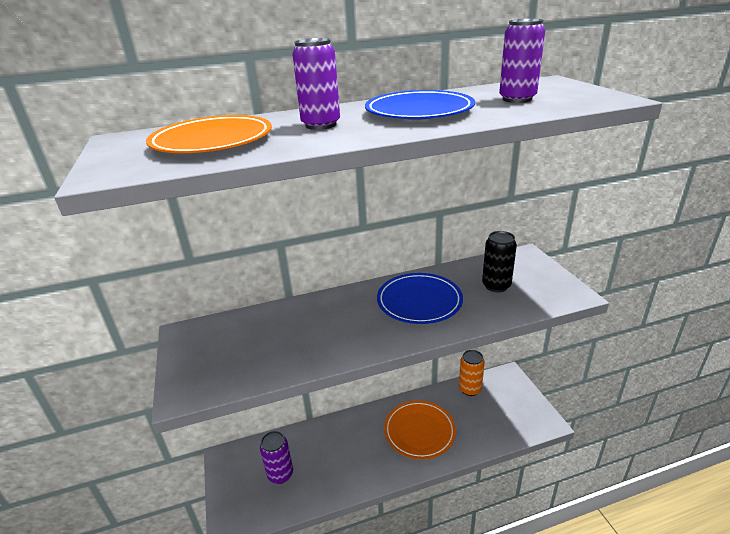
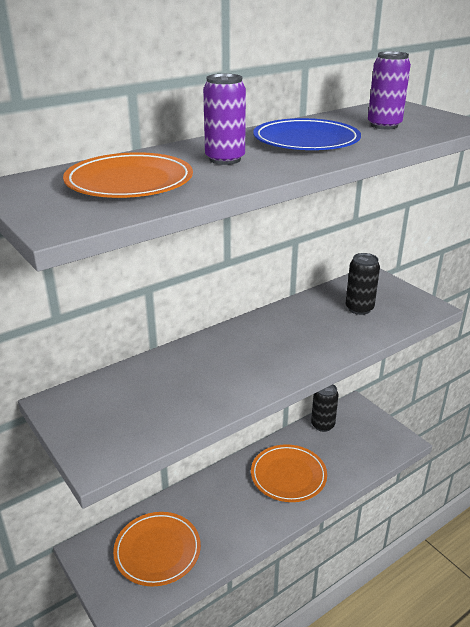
camera: 20 degrees left, 0 degrees up
purple can [260,431,293,484] -> orange plate [113,512,201,586]
blue plate [377,273,463,324] -> none
orange can [459,350,485,396] -> black can [311,384,339,432]

